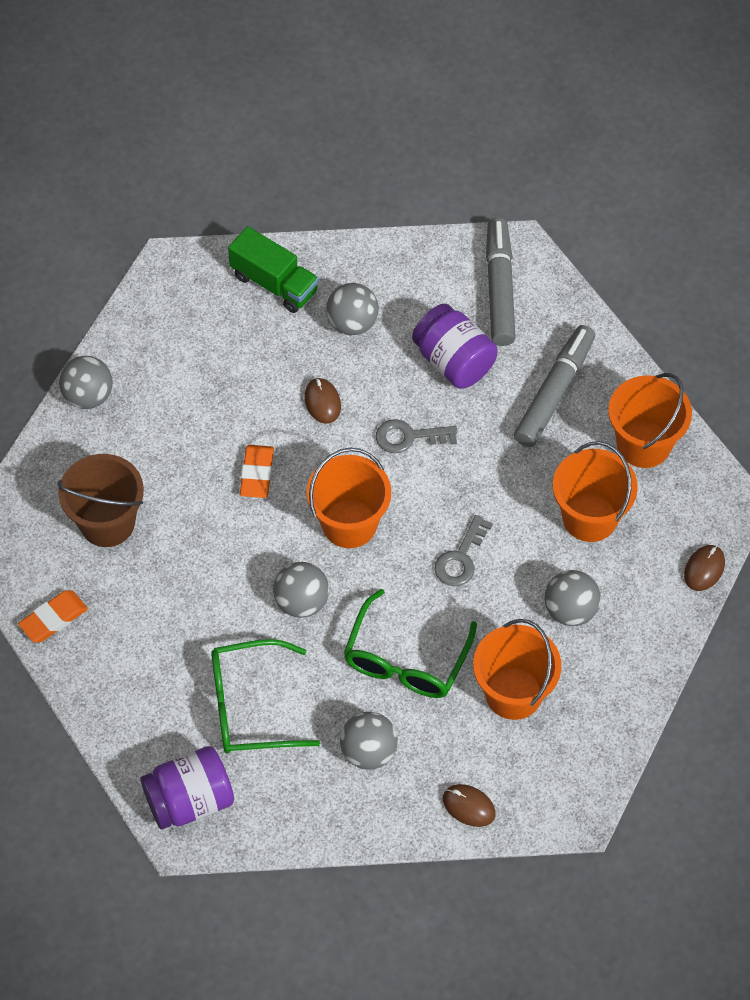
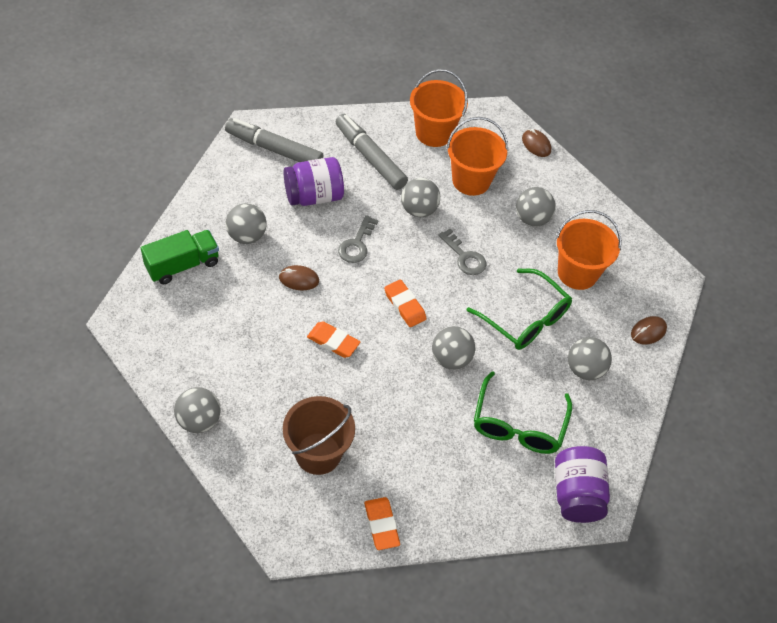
camera: 70 degrees left, 5 degrees down
orange bucket [307,448,391,548] -> orange eraser [384,279,427,327]
none -> grey ball [401,178,440,217]

